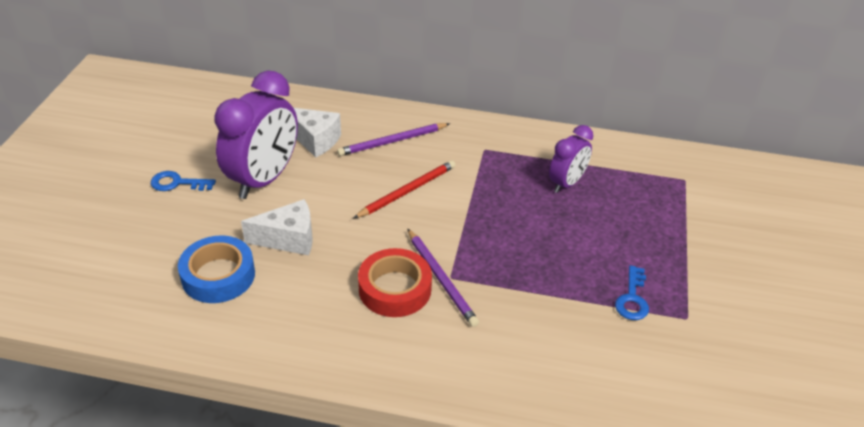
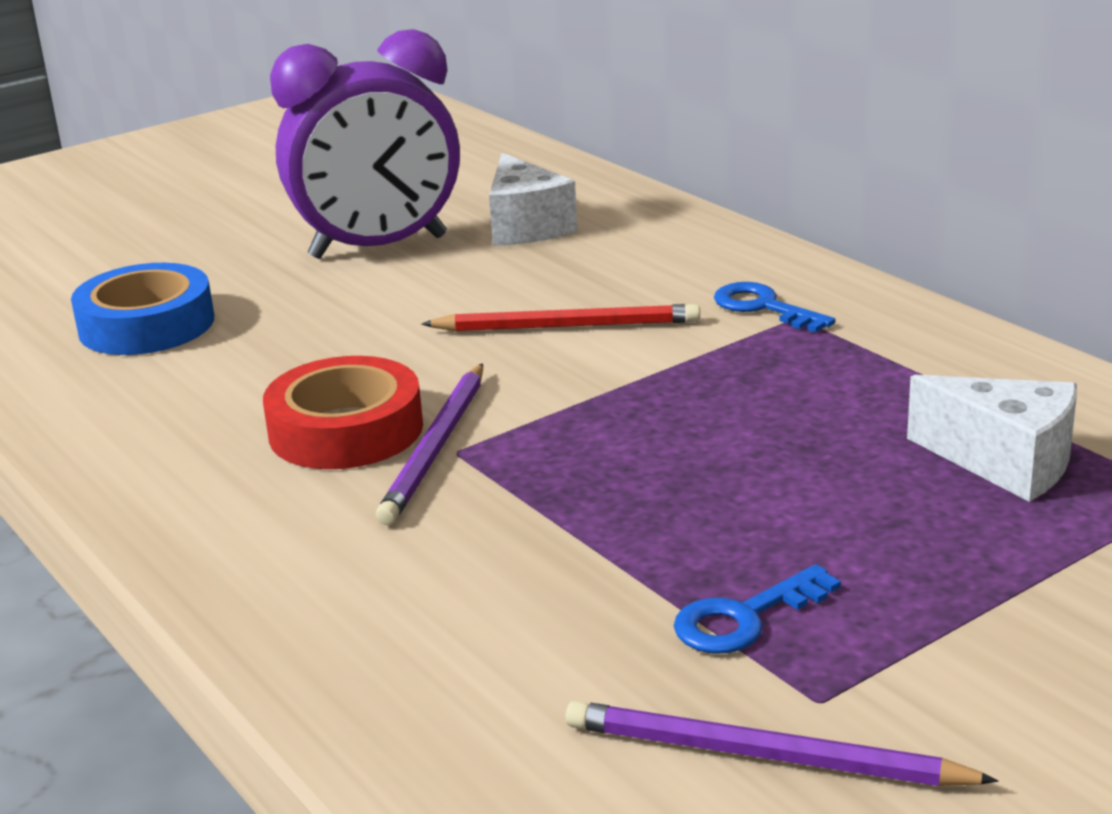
camera: 45 degrees right, 15 degrees down
blue key [151,171,216,191] -> blue key moved to [714,282,835,332]
white cheese [241,199,313,255] -> white cheese moved to [907,375,1077,502]
purple pencil [337,123,450,156] -> purple pencil moved to [566,701,999,786]
purple clock [549,125,593,193] -> none

